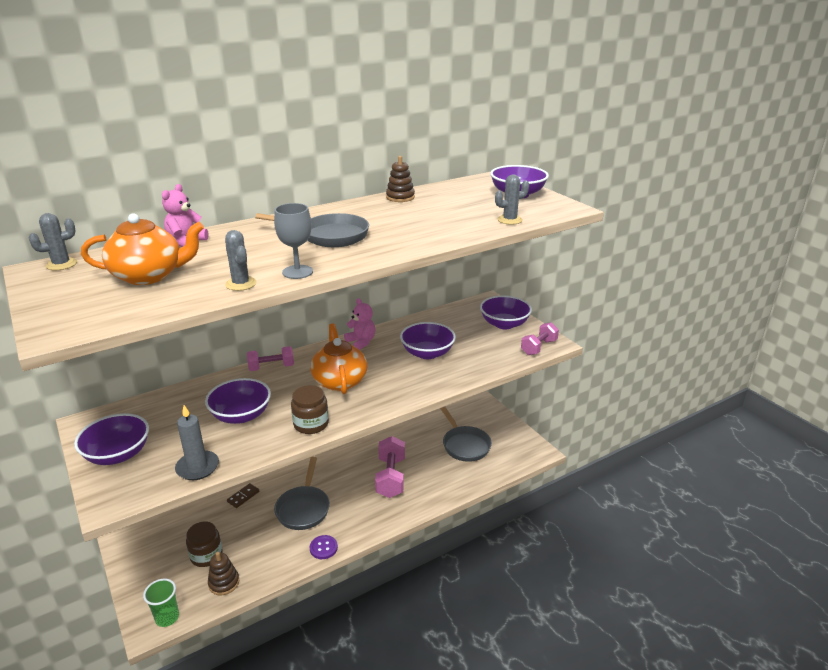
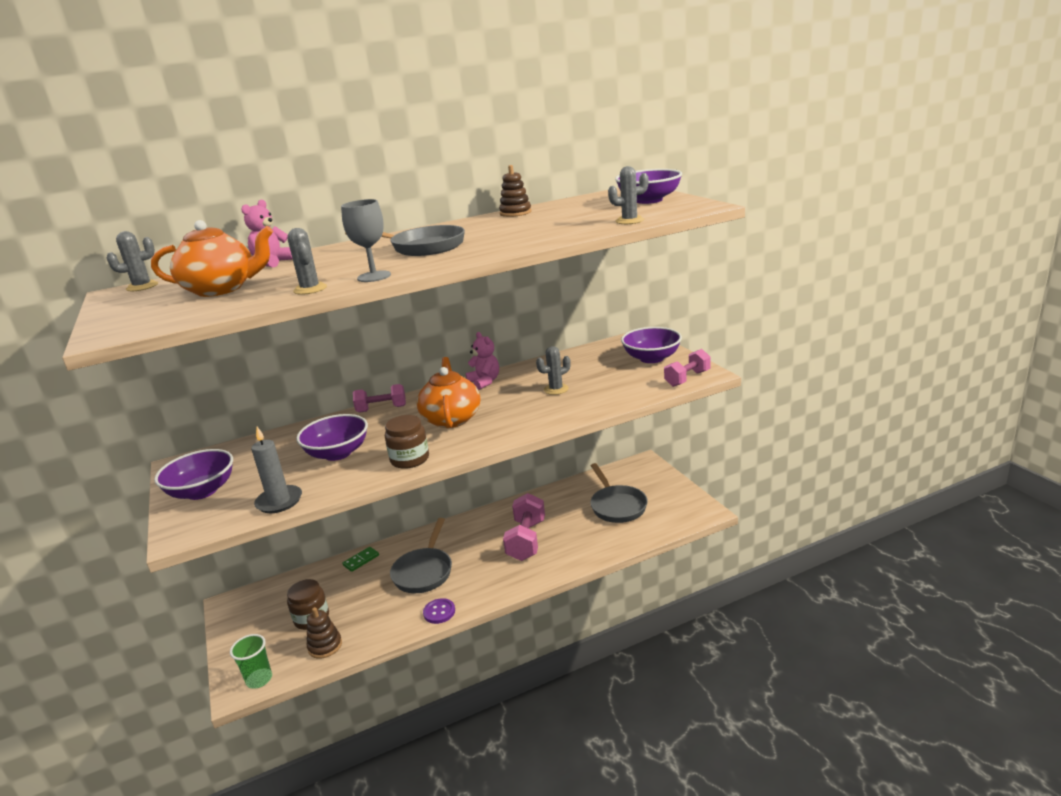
camera: 10 degrees right, 5 degrees down
brown domino [227,483,259,508] -> green domino [342,547,379,572]
purple bowl [400,322,456,359] -> grey cactus [536,346,571,395]

